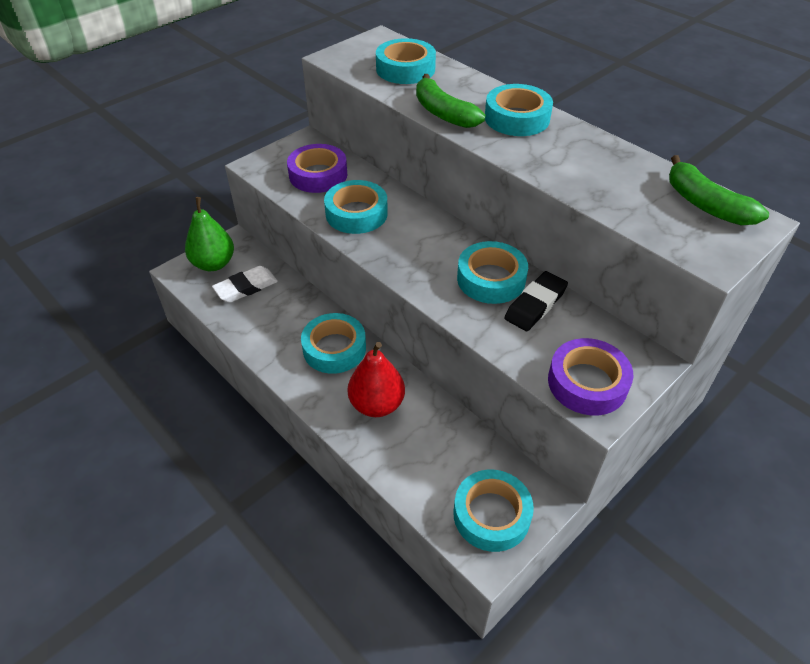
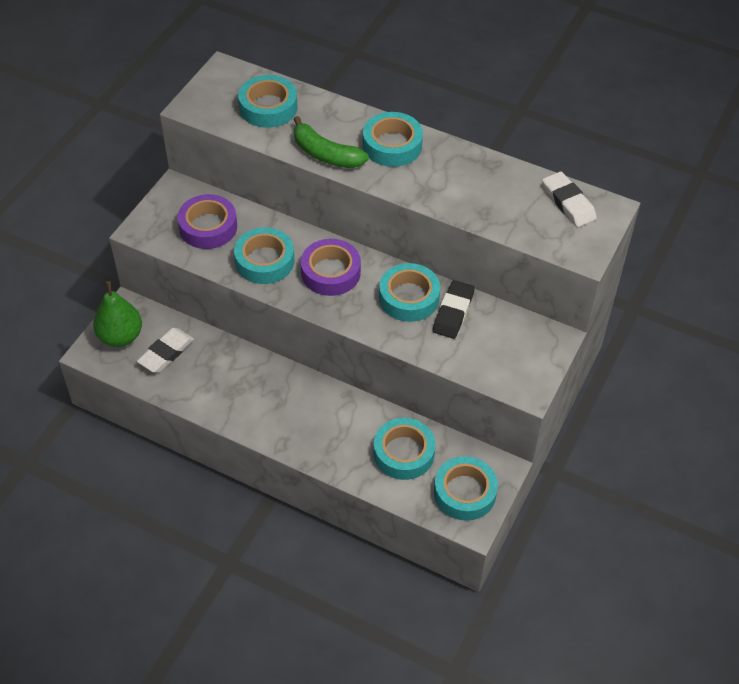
camera: 20 degrees left, 5 degrees up
turquoise tape [301,313,366,374] -> turquoise tape moved to [374,418,435,480]
red pear [348,342,405,417] -> none
purple tape [548,338,633,415] -> purple tape moved to [301,239,361,296]
green banana [669,155,769,225] -> white eraser [542,171,597,227]

